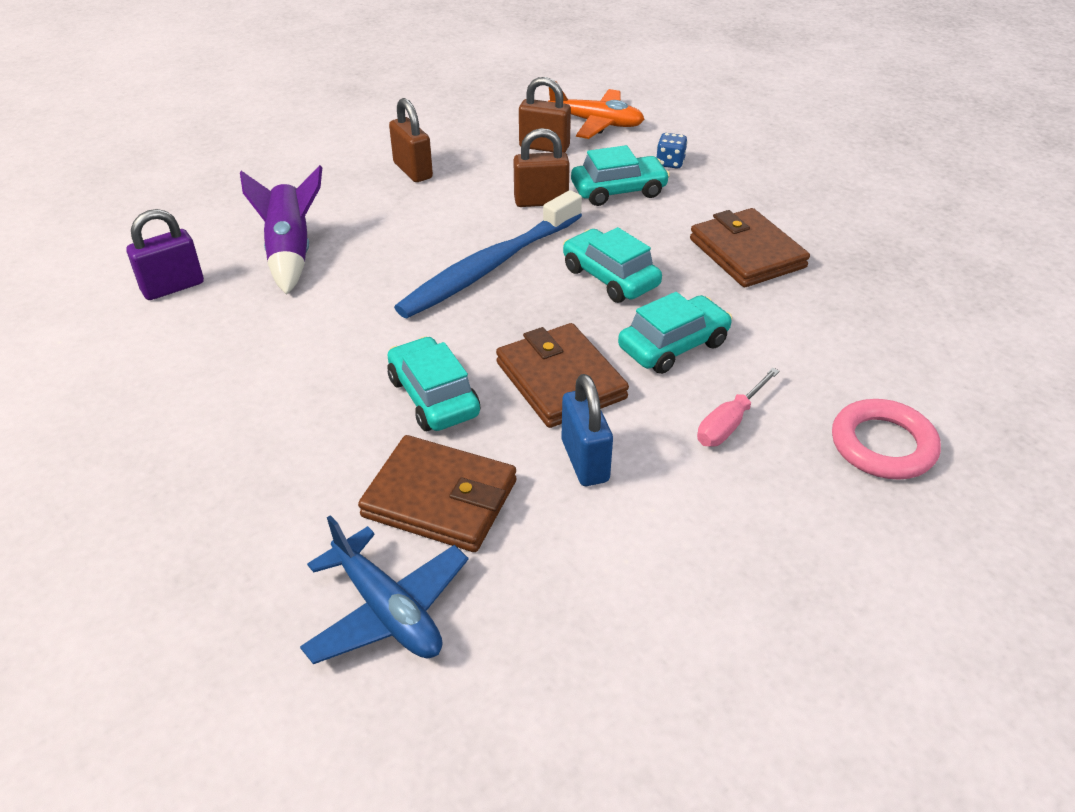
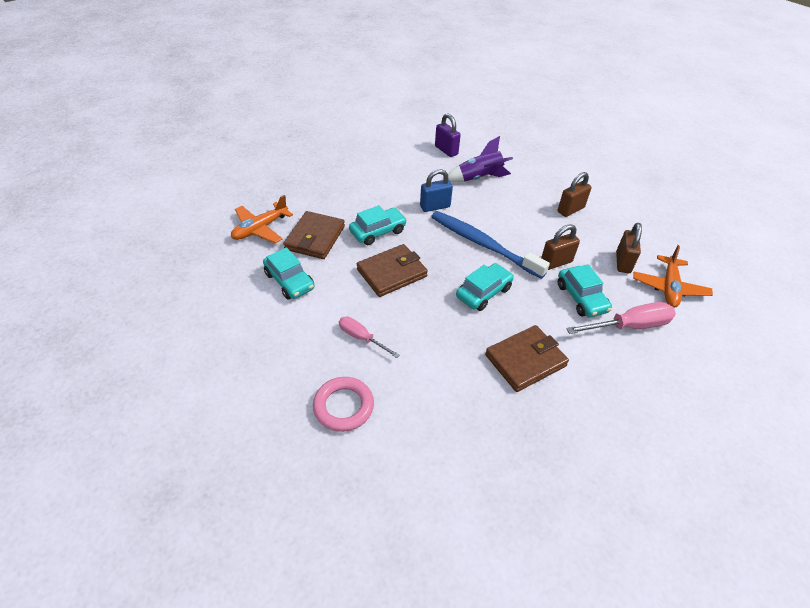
camera: 85 degrees right, 5 degrees up
blue plane [300,515,468,664] -> orange plane [231,195,293,243]
brown padlock [513,128,570,207] -> brown padlock turned 75 degrees clockwise [541,224,580,270]
blue padlock [562,374,613,486] -> blue padlock moved to [420,169,453,212]
turquoise car [618,292,732,374] -> turquoise car moved to [263,247,314,300]
blue dice [656,133,688,169] -> pink screwdriver [566,302,676,334]

